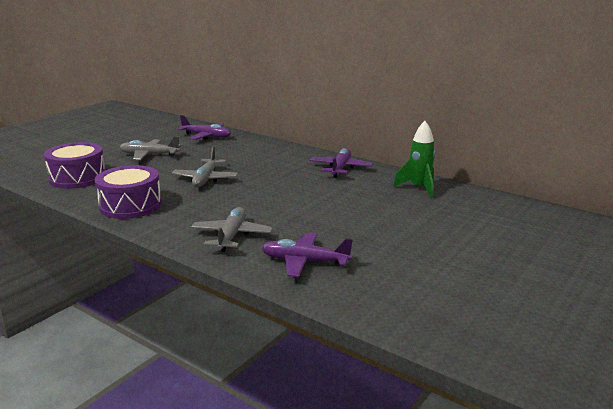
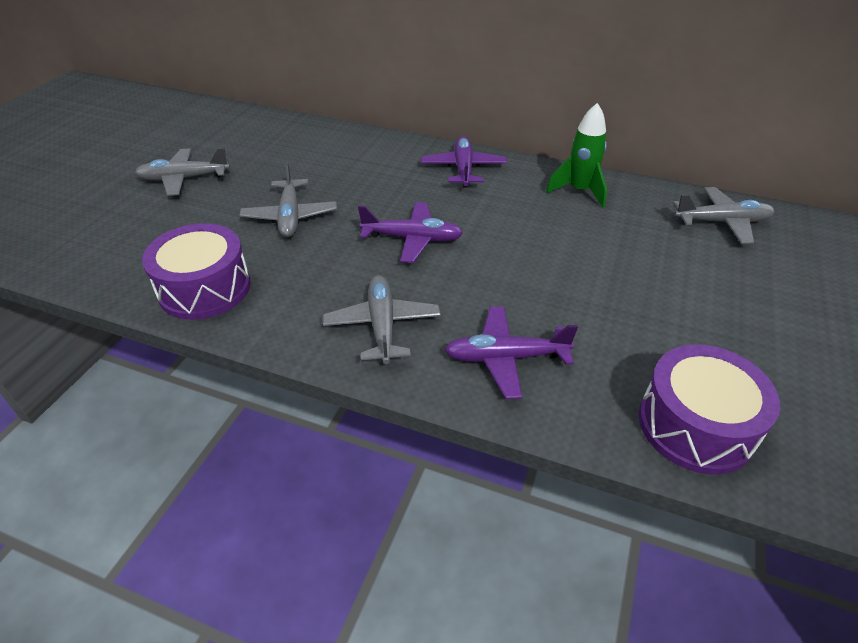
camera: 15 degrees left, 20 degrees up
purple drum [44,142,105,189] -> purple drum moved to [639,344,780,475]
purple plane [177,115,231,140] -> purple plane moved to [358,202,463,263]
none -> grey plane [673,187,775,244]

